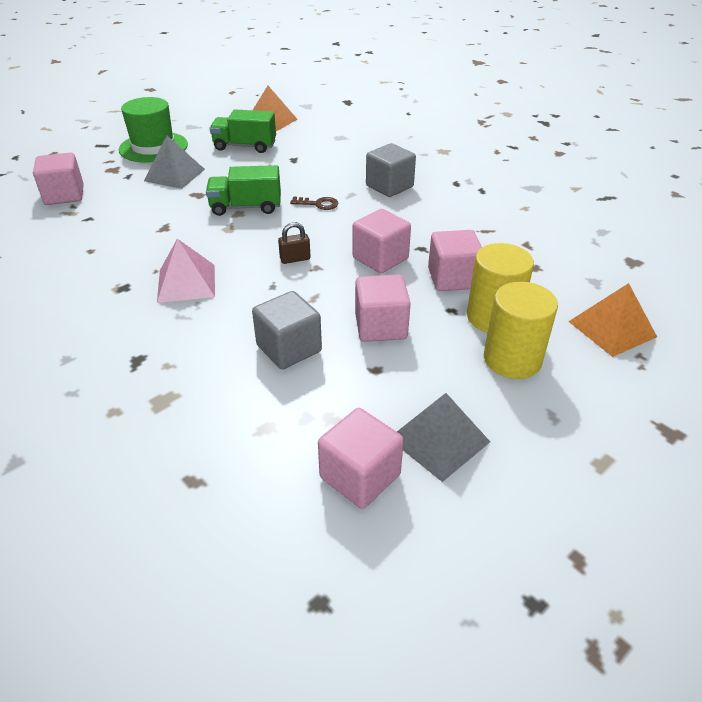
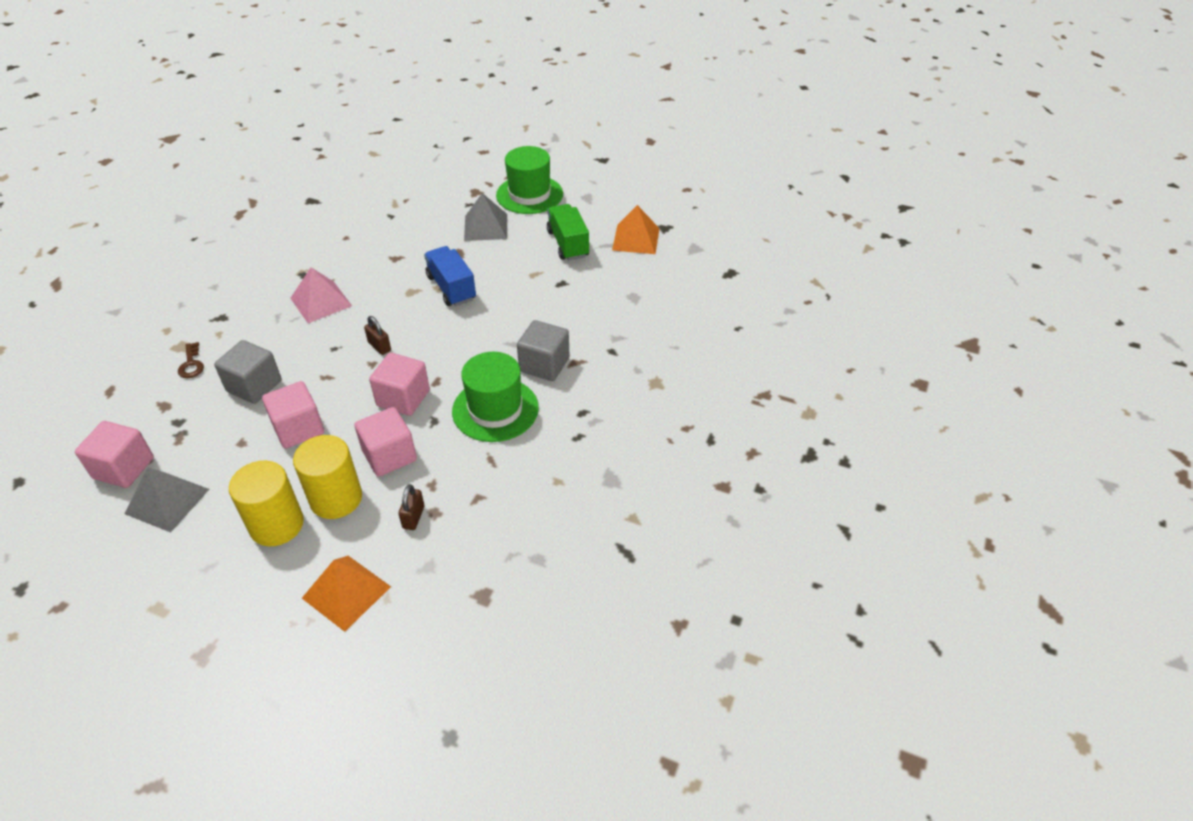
camera: 65 degrees right, 5 degrees up
pink cube [33,152,84,205] -> none
green truck [206,165,281,216] -> blue truck [424,246,476,306]
brown key [290,197,338,210] -> brown key moved to [178,342,204,378]
none -> brown padlock [398,484,424,530]
none -> green hat [452,352,539,442]

